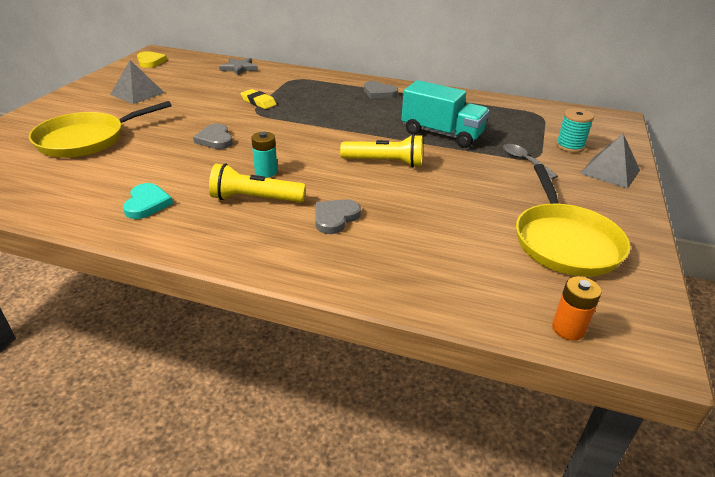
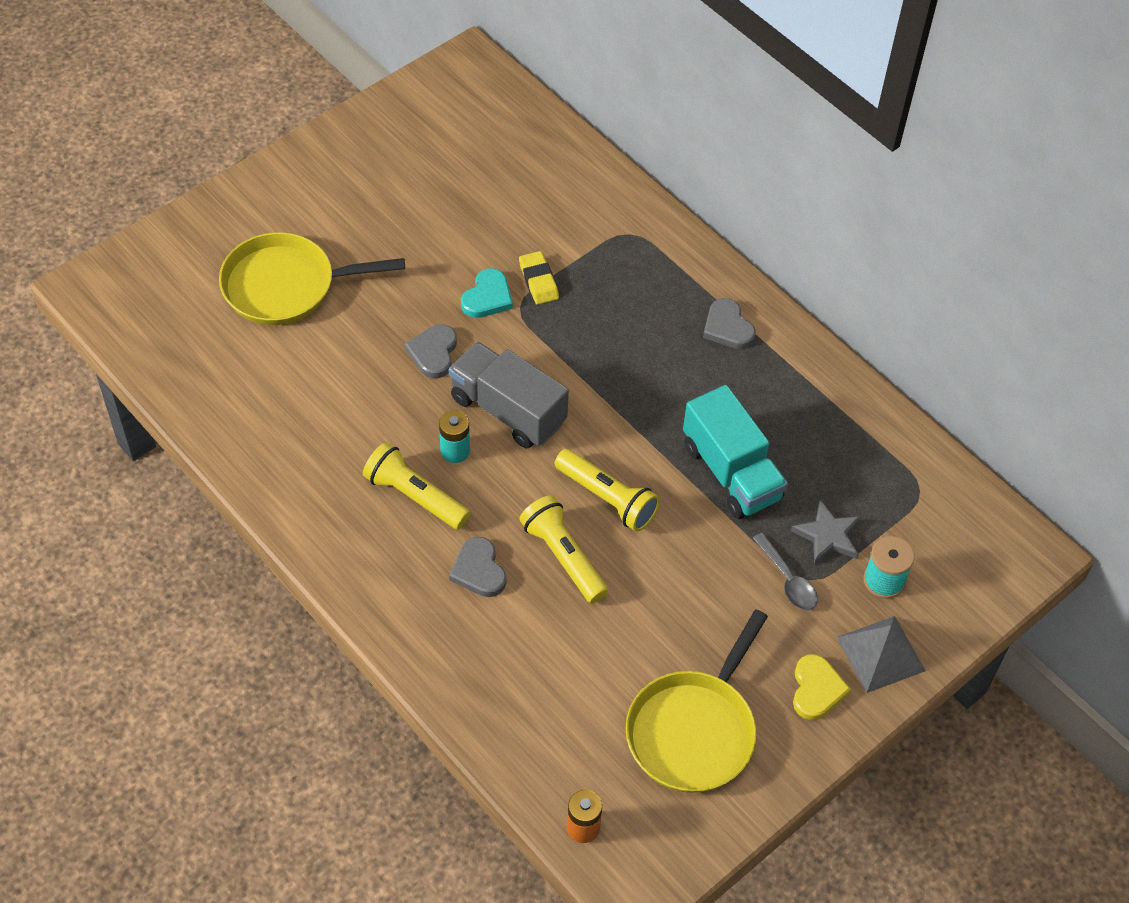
camera: 30 degrees right, 20 degrees up
grey pyramid [110,60,165,104] -> none
turquoise heart [123,183,173,219] -> turquoise heart moved to [461,268,513,318]
yellow heart [137,51,167,68] -> yellow heart moved to [793,654,851,720]
grey star [219,58,258,76] -> grey star moved to [791,500,861,565]
grey heart [315,199,361,234] -> grey heart turned 90 degrees counterclockwise [449,537,506,597]
grey spoon [503,144,558,179] -> grey spoon turned 150 degrees clockwise [752,533,818,610]
none -> grey truck [449,342,569,449]
none -> yellow flashlight [519,495,608,603]

